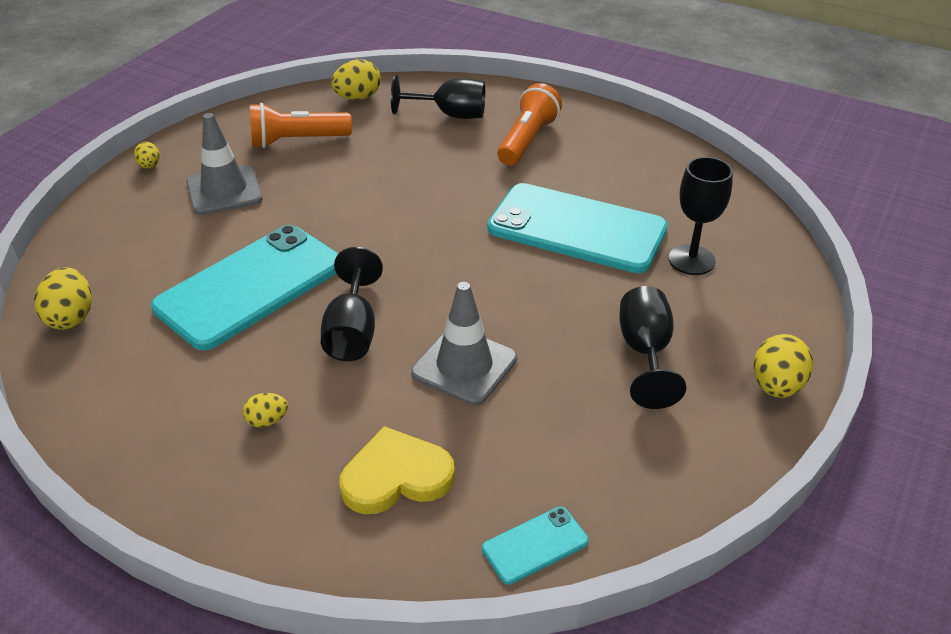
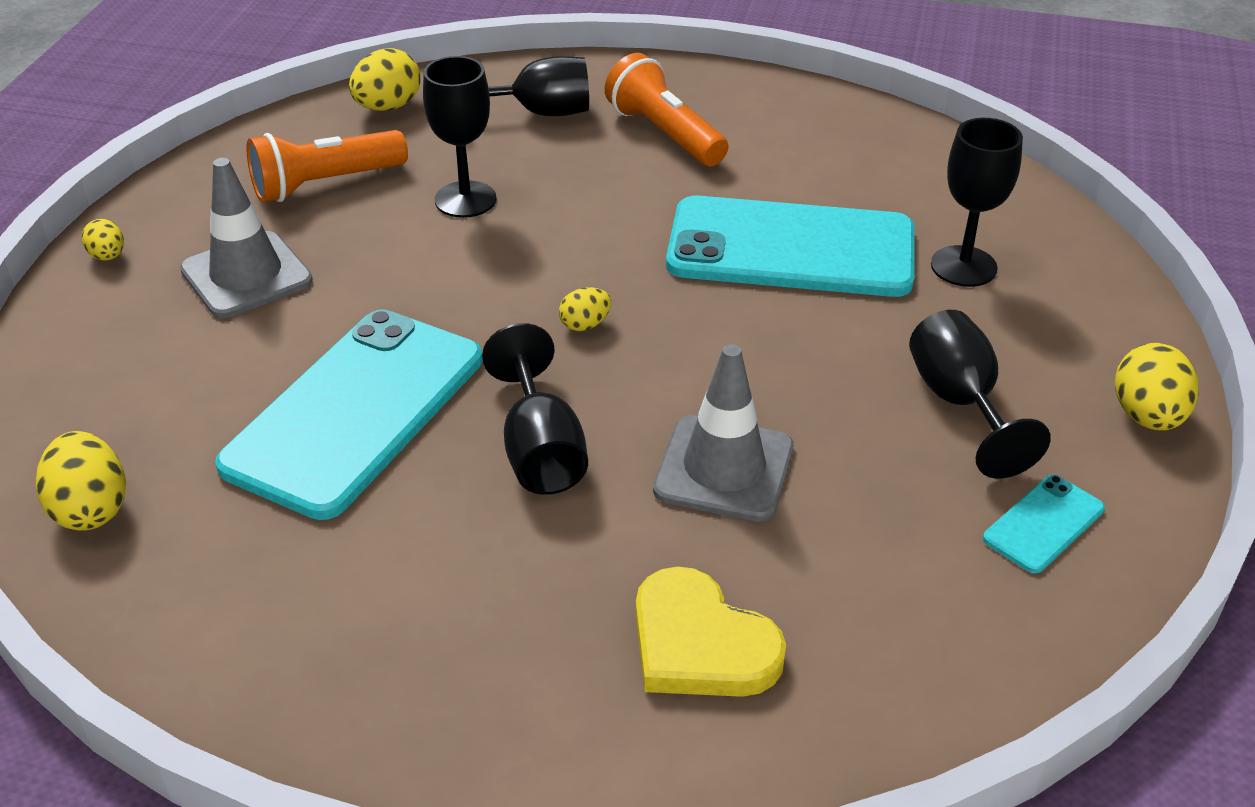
camera: 15 degrees left, 0 degrees up
yellow egg [243,393,288,427] -> yellow egg moved to [559,287,611,331]
yellow heart [339,426,455,514] -> yellow heart turned 105 degrees counterclockwise [636,566,786,697]
turquoise phone [482,507,589,585] -> turquoise phone moved to [983,475,1105,573]
orange flashlight [497,83,562,166] -> orange flashlight turned 45 degrees counterclockwise [605,53,729,166]
none -> black goblet [423,56,497,218]

